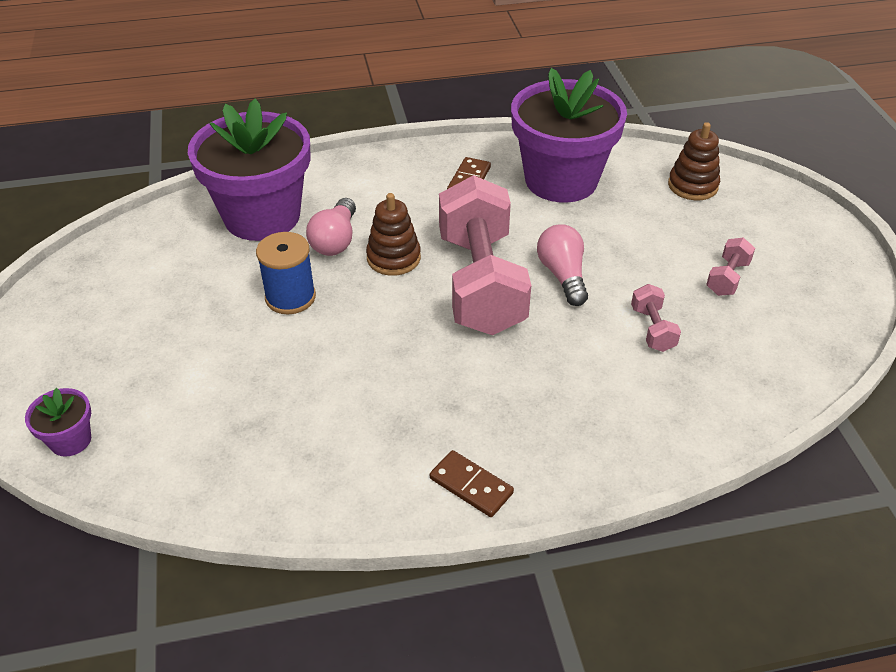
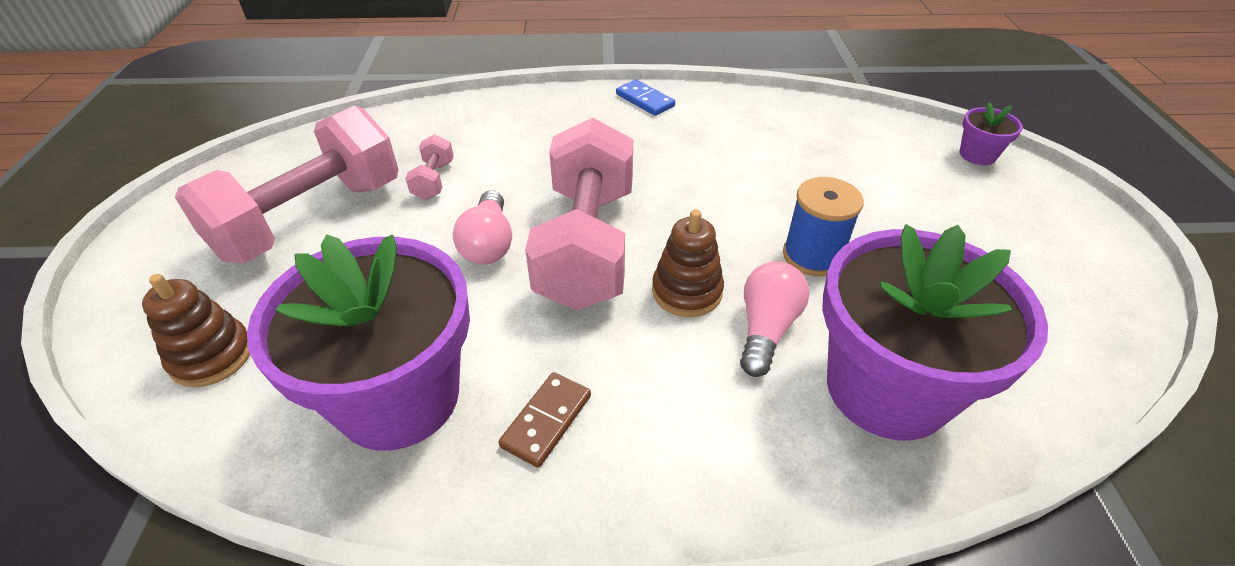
camera: 170 degrees left, 0 degrees up
brown domino [430,450,514,517] -> blue domino [616,80,675,116]
pink dumbbell [706,237,755,296] -> pink dumbbell [175,105,399,263], size x2.48

